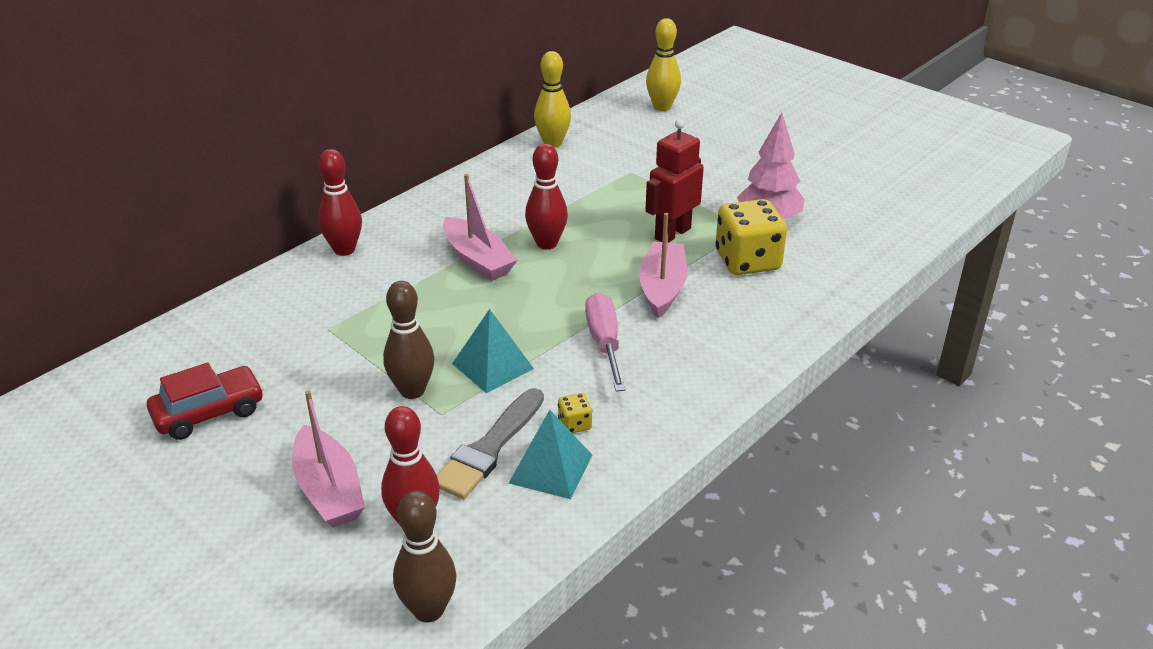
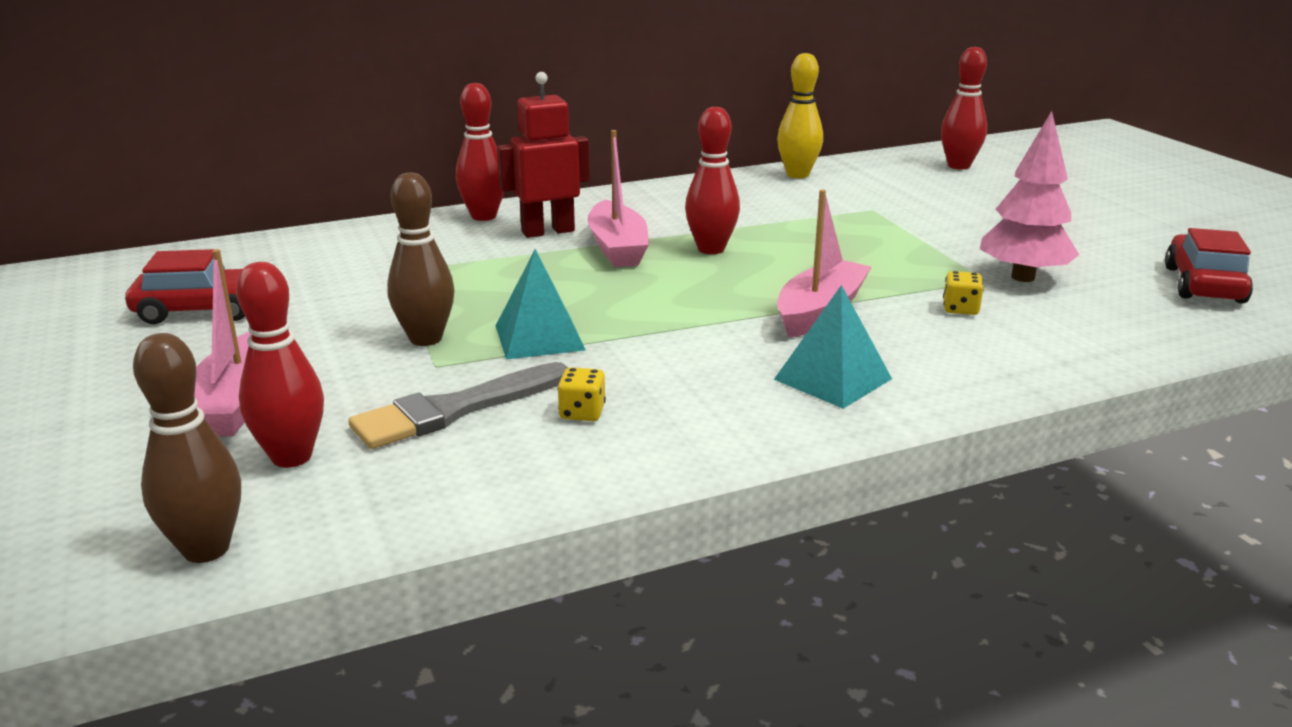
camera: 25 degrees right, 10 degrees down
turquoise pyramid [509,410,592,499] -> turquoise pyramid moved to [774,285,892,409]
pink screwdriver [585,293,625,391] -> none
red robot [645,119,704,243] -> red robot moved to [497,72,590,238]
yellow bowling pin [646,18,681,111] -> red bowling pin [941,47,987,170]
yellow dice [715,199,787,275] -> yellow dice [943,271,984,315], size x0.43
none -> red car [1165,228,1253,304]

